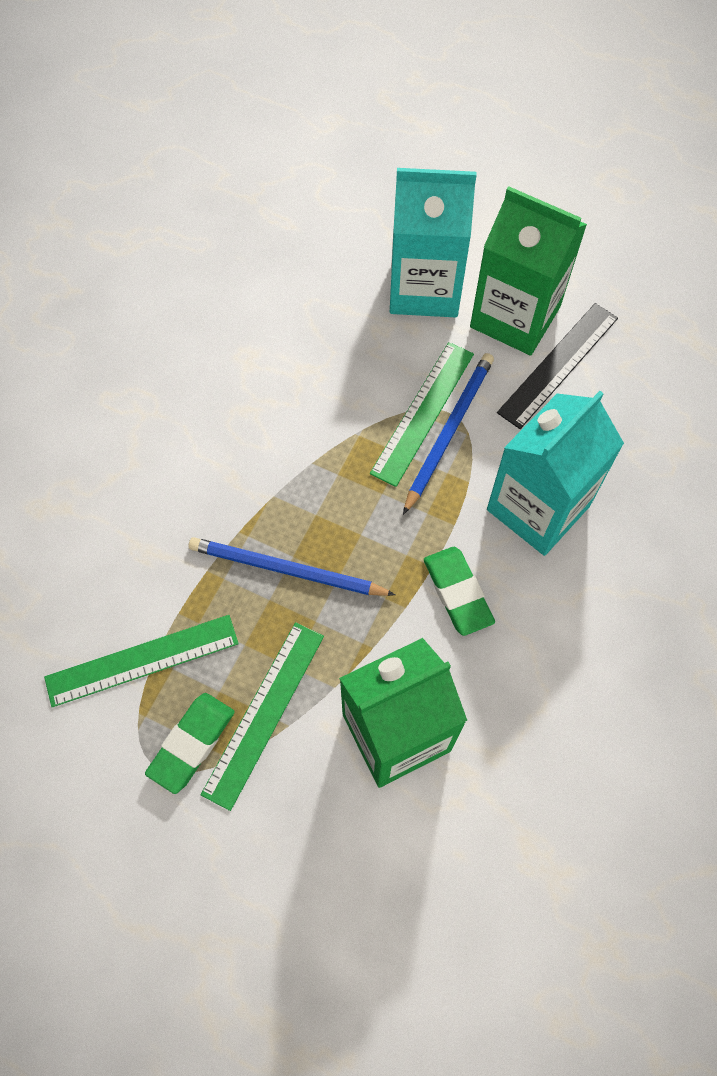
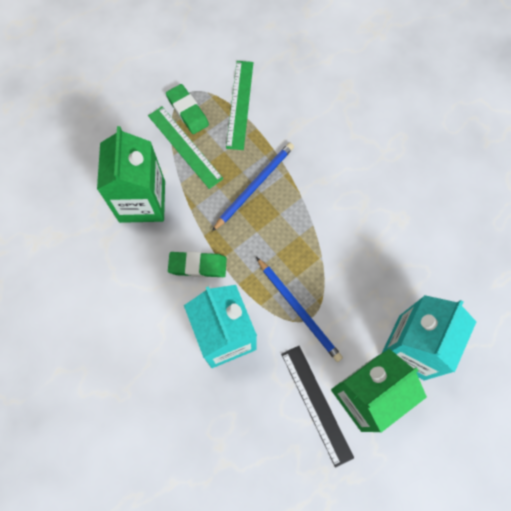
camera: 115 degrees right, 5 degrees up
green ruler [370,342,474,487] -> none

